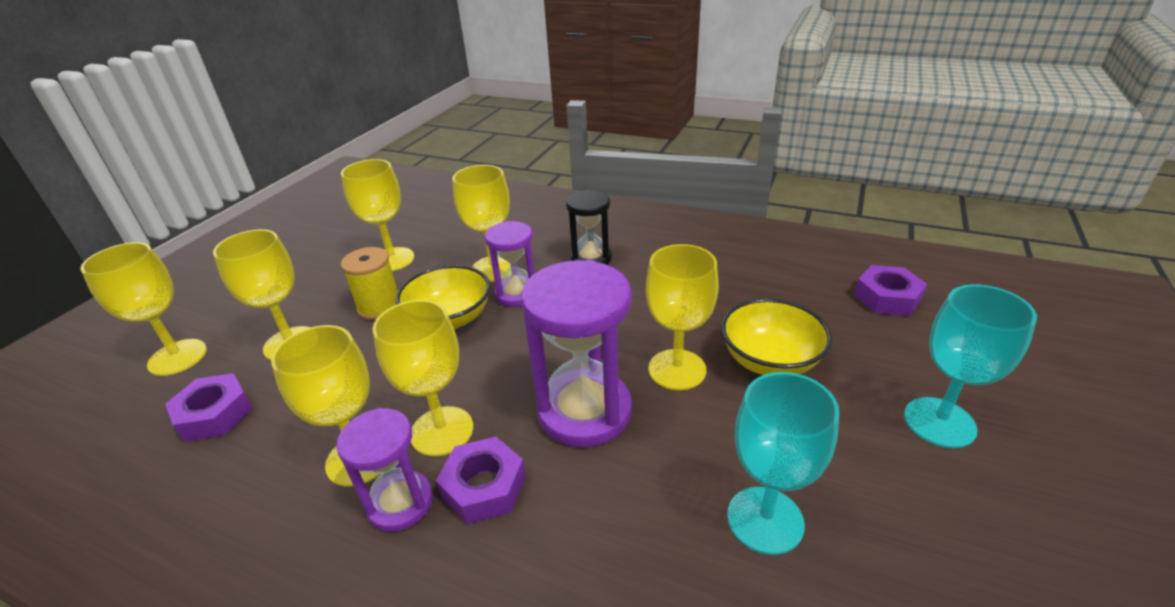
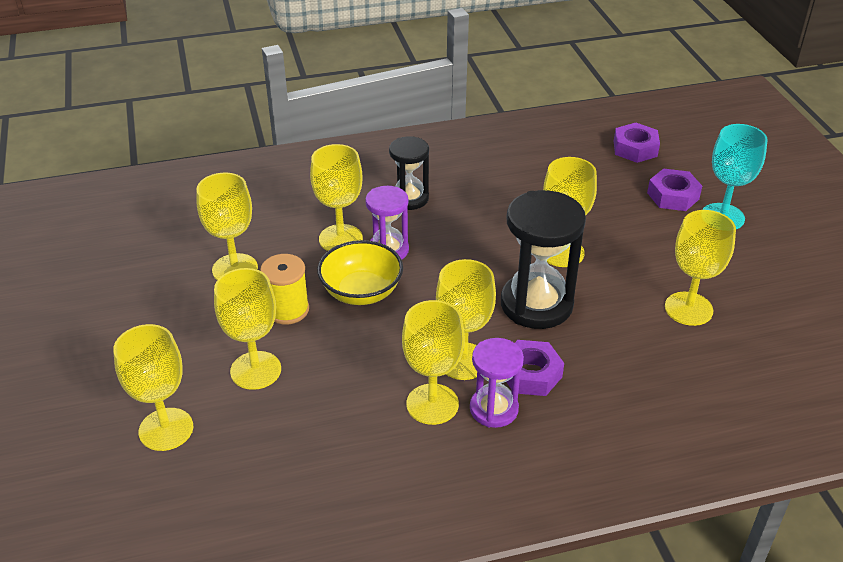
camera: 40 degrees left, 5 degrees up
purple nut [165,373,253,442] -> purple nut moved to [647,168,702,211]
purple hourglass [521,260,632,447] -> black hourglass [501,190,586,329]
yellow bowl [721,298,832,375] -> none
turquoise goblet [727,372,839,555] -> yellow goblet [665,210,736,326]

